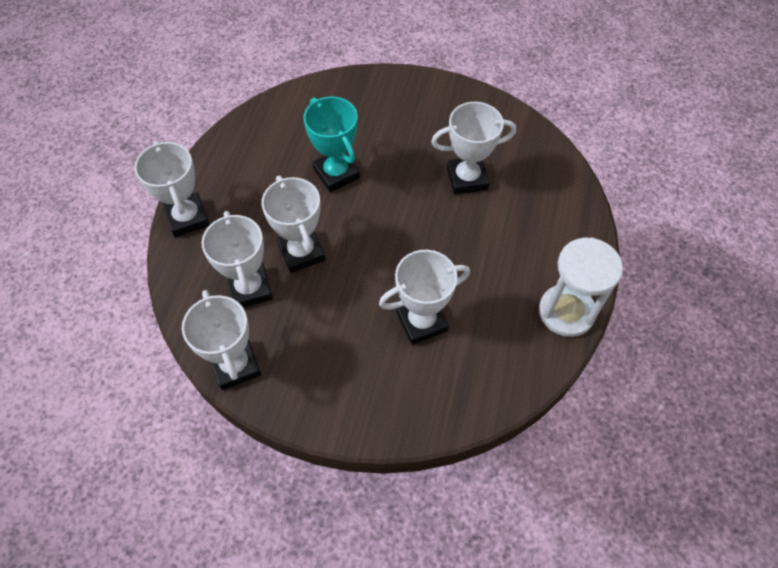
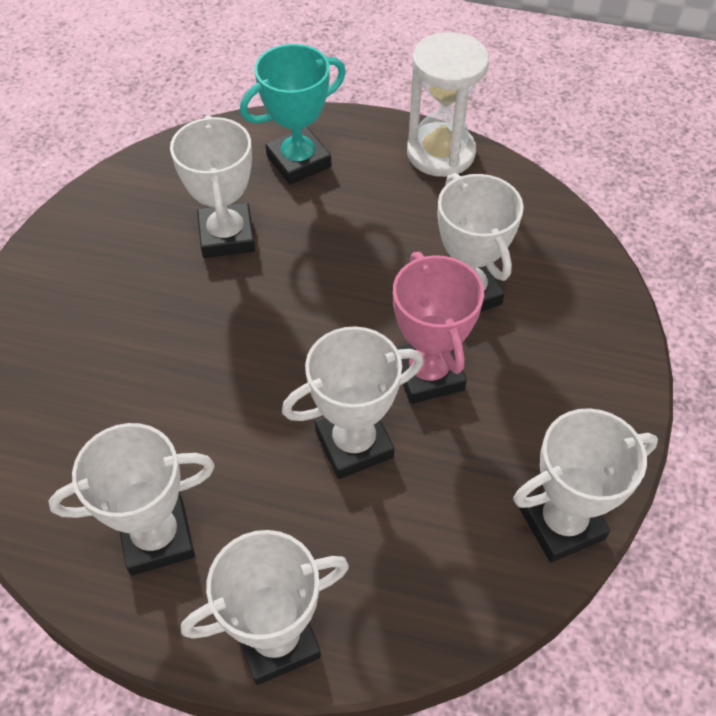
camera: 90 degrees left, 5 degrees down
white trophy [201,211,273,308] -> white trophy moved to [48,423,215,576]
turquoise trophy [303,97,360,192] -> turquoise trophy moved to [240,44,346,185]
none -> pink trophy [393,252,484,404]

